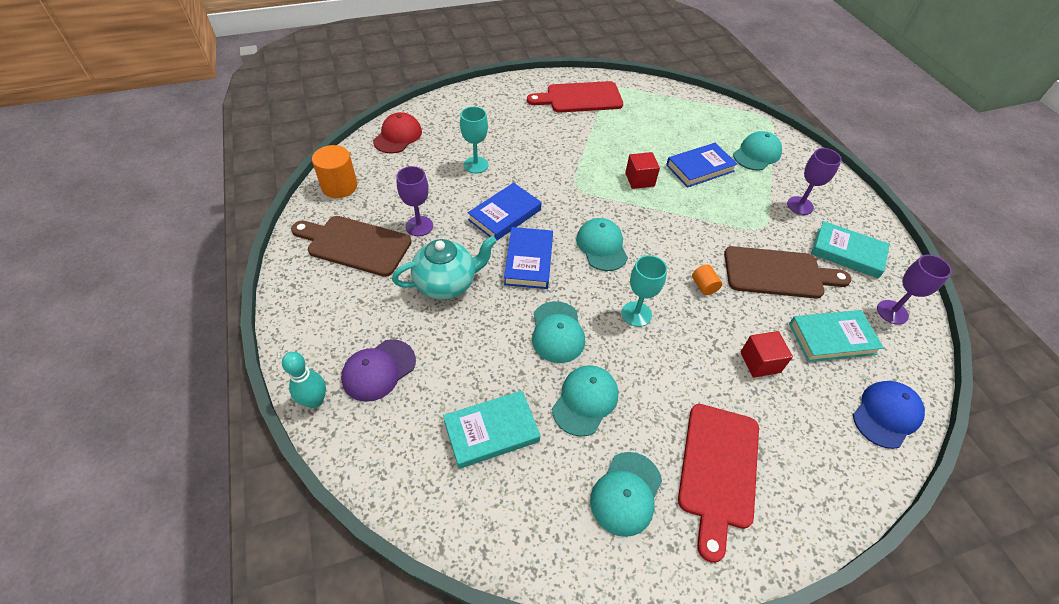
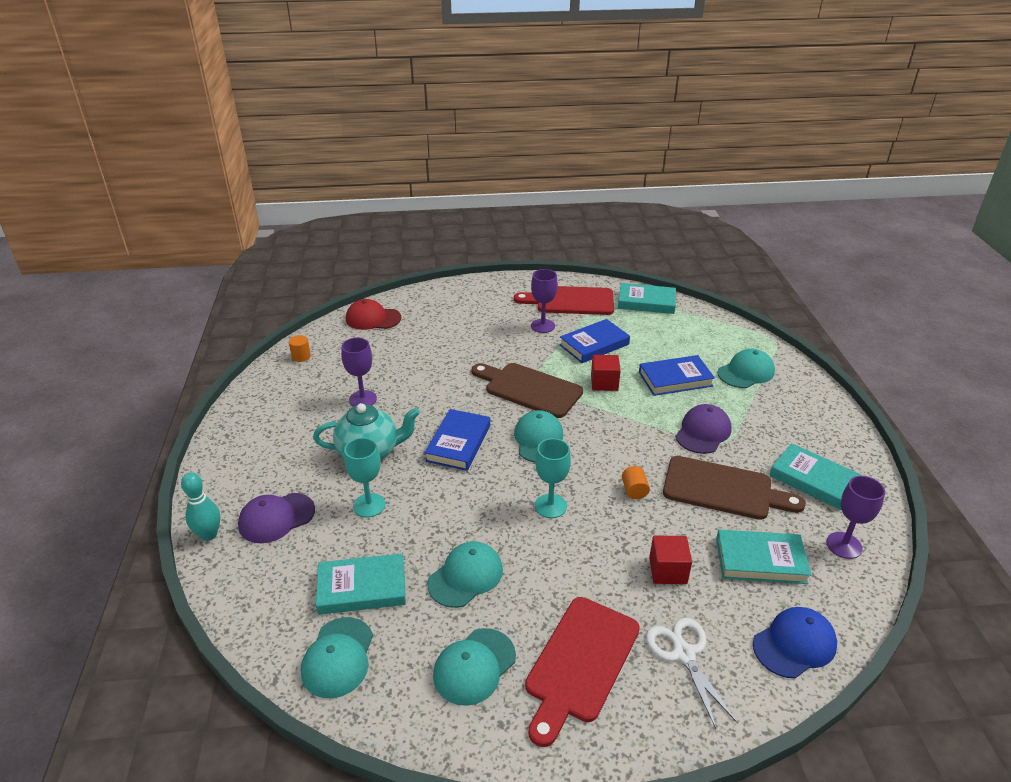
camera: 15 degrees right, 15 degrees down
brown cutting board [291,216,412,277] -> brown cutting board moved to [472,363,583,418]
orange cylinder [312,145,357,198] -> orange cylinder [289,335,311,362], size x0.54
red cap [373,112,422,153] -> red cap turned 120 degrees counterclockwise [346,299,401,330]
turquoise goblet [460,106,488,174] -> turquoise goblet moved to [344,438,385,518]
blue book [468,183,542,240] -> blue book moved to [559,319,630,363]
turquoise cap [532,301,585,363] -> turquoise cap moved to [301,617,373,698]
purple goblet [787,148,842,215] -> purple goblet moved to [531,269,558,333]
none -> turquoise book [618,283,676,314]
none -> white scissors [646,618,738,729]
none -> purple cap [675,404,732,454]

